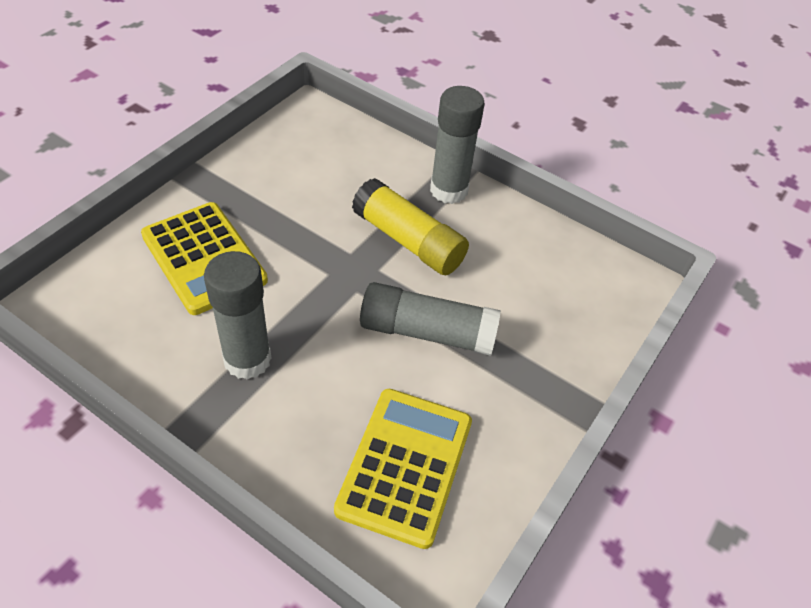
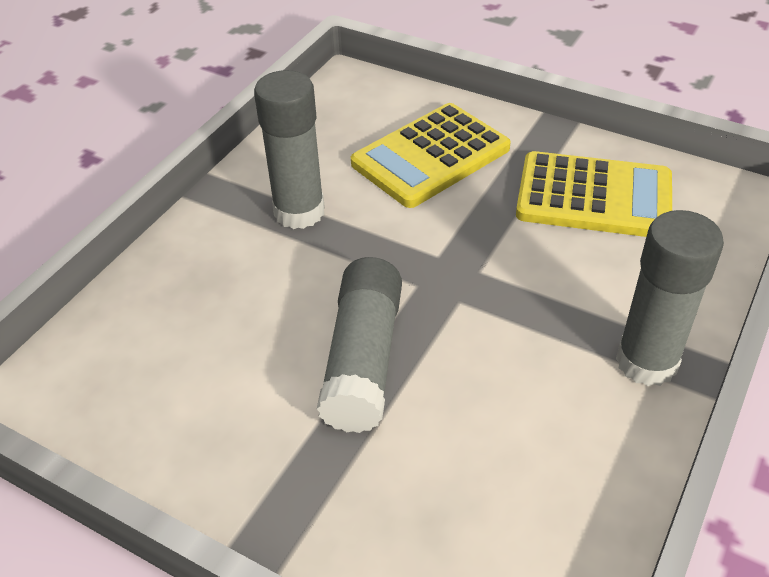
camera: 90 degrees right, 5 degrees down
yellow calculator [334,389,472,549] -> yellow calculator moved to [516,151,672,237]
yellow glue stick [352,178,469,275] -> none

